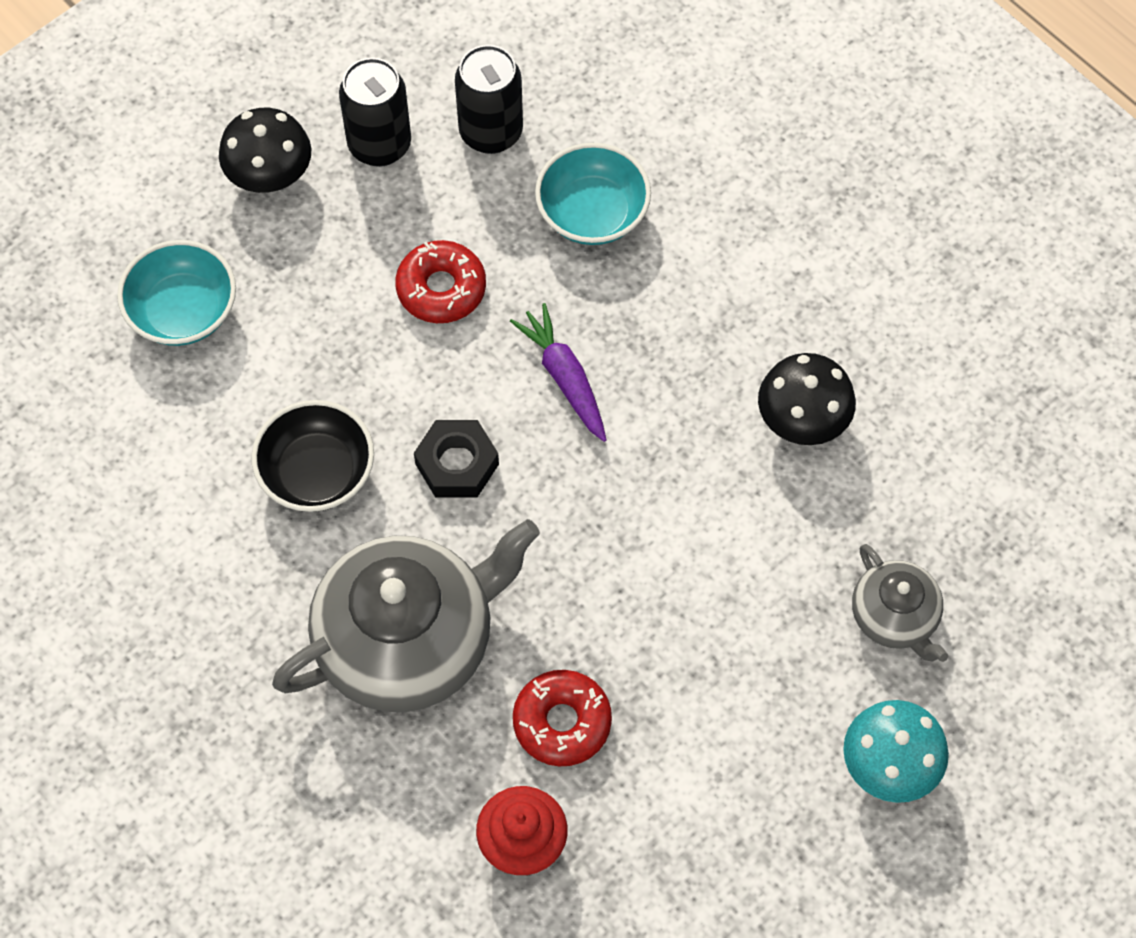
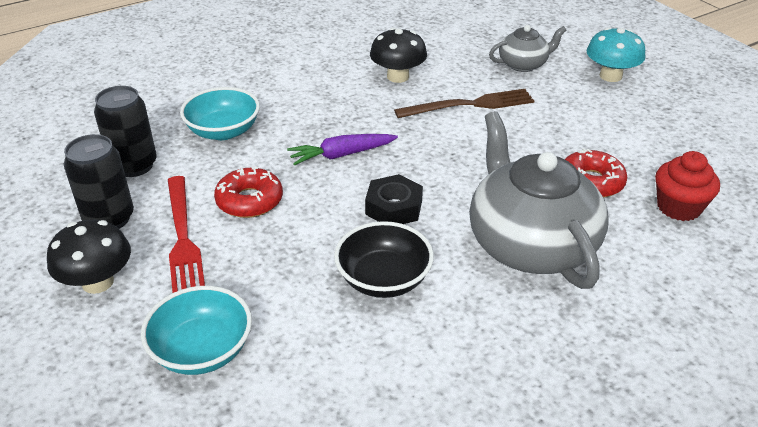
camera: 80 degrees left, 25 degrees down
none -> red fork [168,176,205,293]
none -> brown fork [394,89,534,118]

